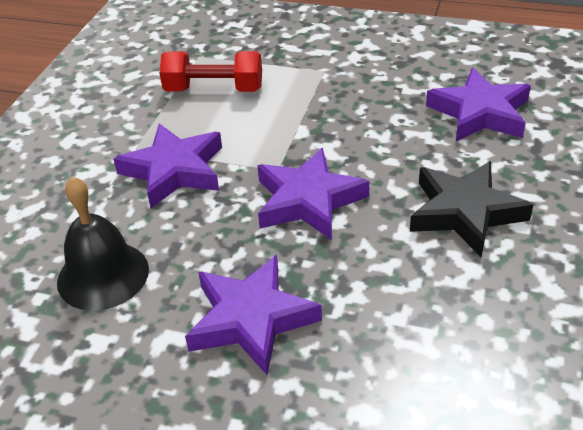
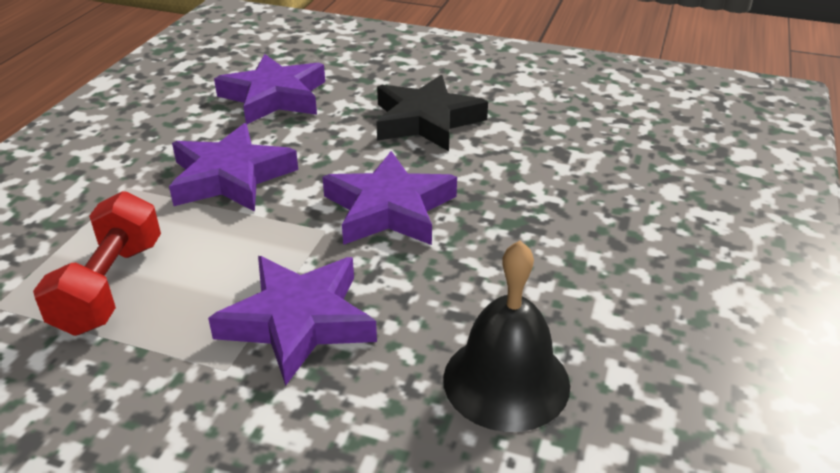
camera: 90 degrees left, 5 degrees down
purple star [185,255,322,375] -> purple star moved to [169,123,298,212]

